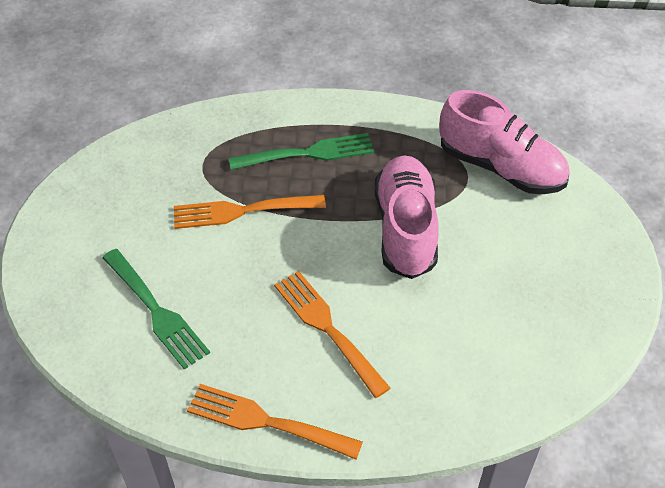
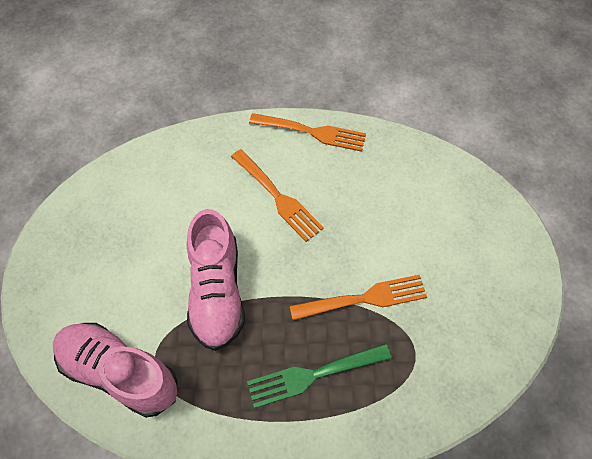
camera: 175 degrees right, 10 degrees up
green fork [102,249,210,370] -> none

